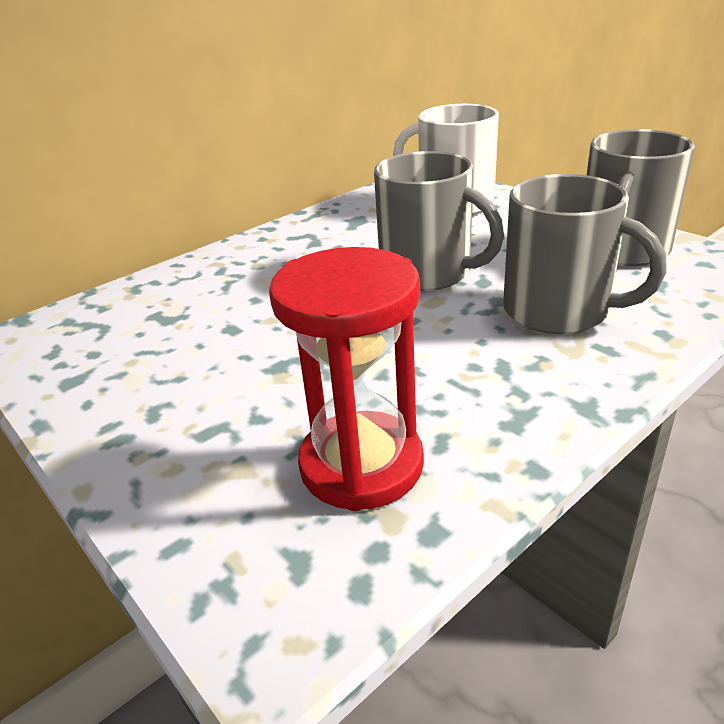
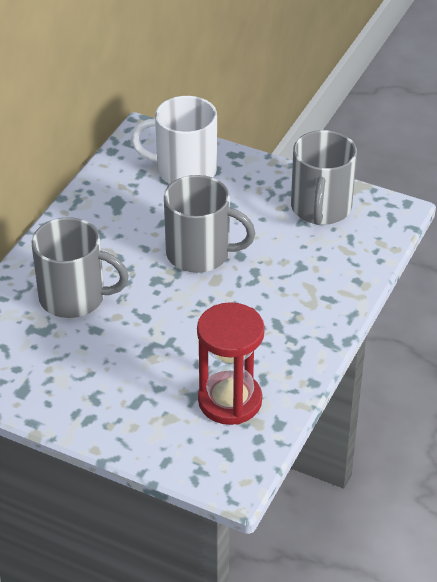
camera: 25 degrees left, 10 degrees up
grey mug [503,174,667,334] -> grey mug moved to [32,217,129,318]

